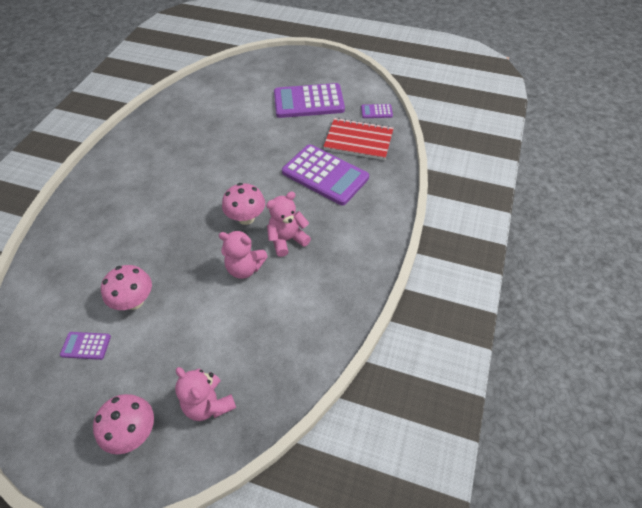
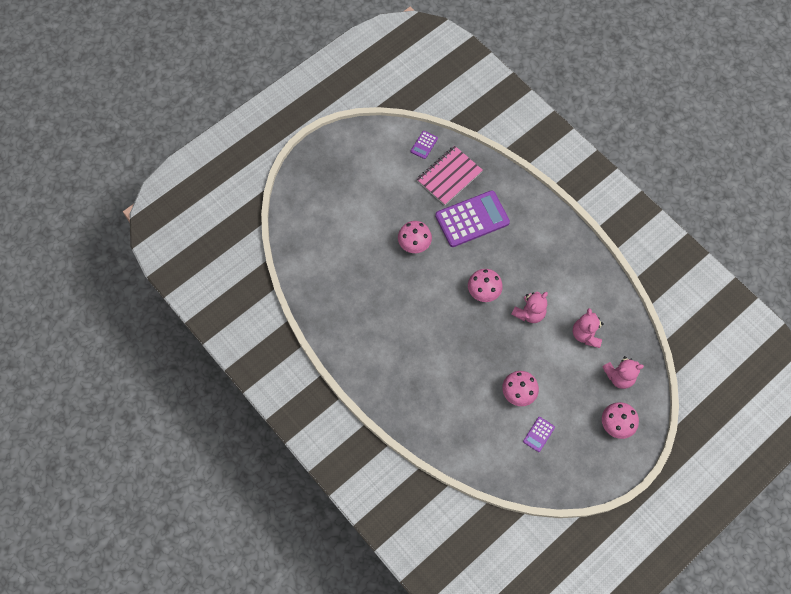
camera: 60 degrees left, 15 degrees up
pink teddy bear [266,192,311,257] -> pink teddy bear moved to [573,308,604,348]
purple calculator [274,83,345,118] -> none
red notebook [323,118,394,160] -> pink notebook [417,146,483,206]
none -> pink mushroom [398,221,432,253]

